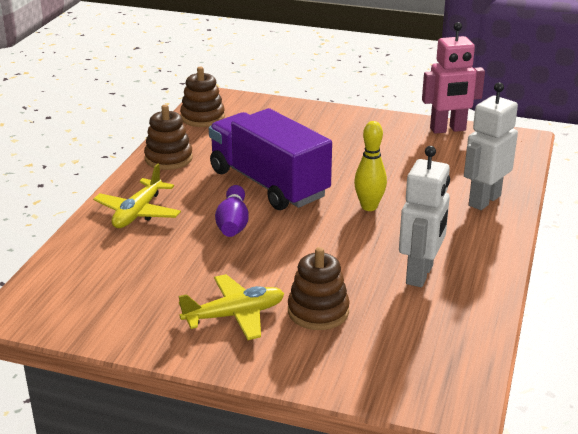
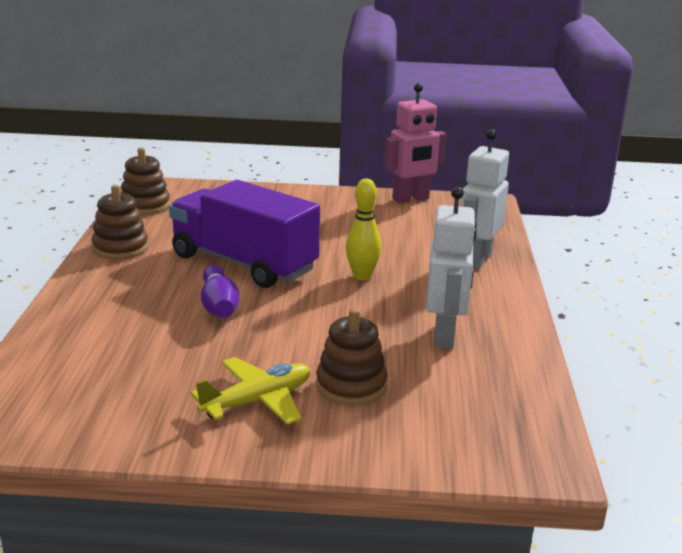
camera: 15 degrees left, 5 degrees down
yellow plane [93,163,181,228] -> none

